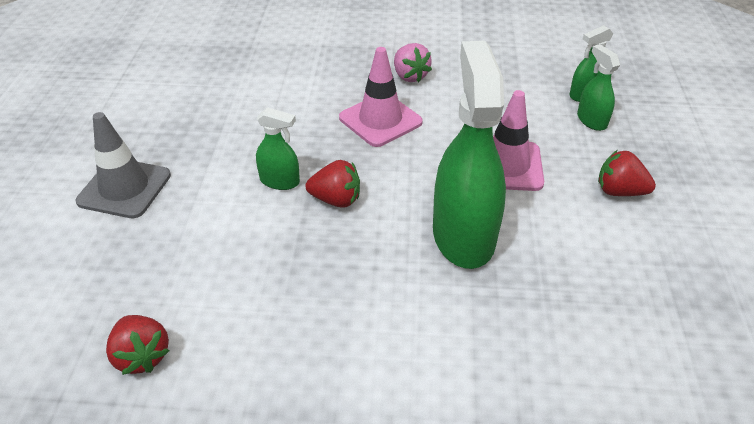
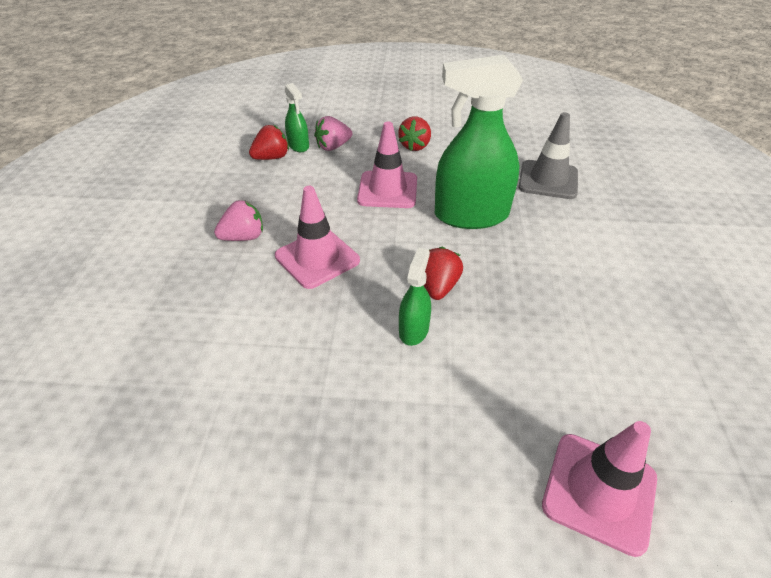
camera: 90 degrees left, 0 degrees up
grey traffic cone [76,112,171,218] -> grey traffic cone moved to [519,112,578,199]
red strawberry [106,315,169,375] -> red strawberry moved to [249,125,289,160]
green spray bottle [577,44,620,131] -> pink strawberry [314,116,352,151]
none -> pink traffic cone [542,421,657,557]

